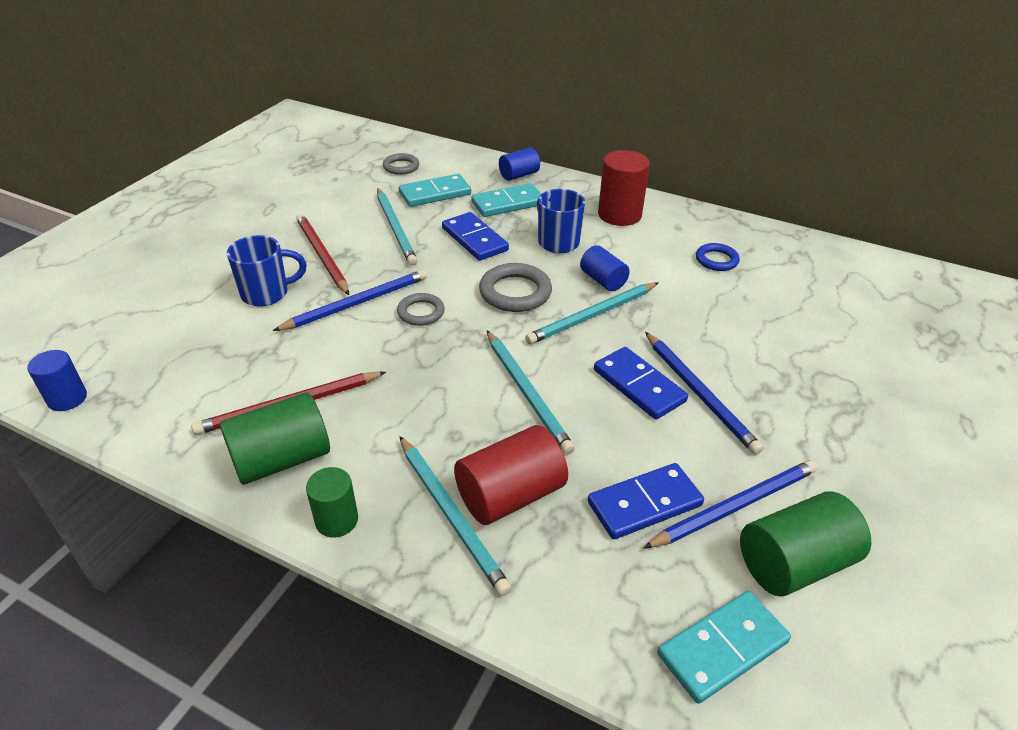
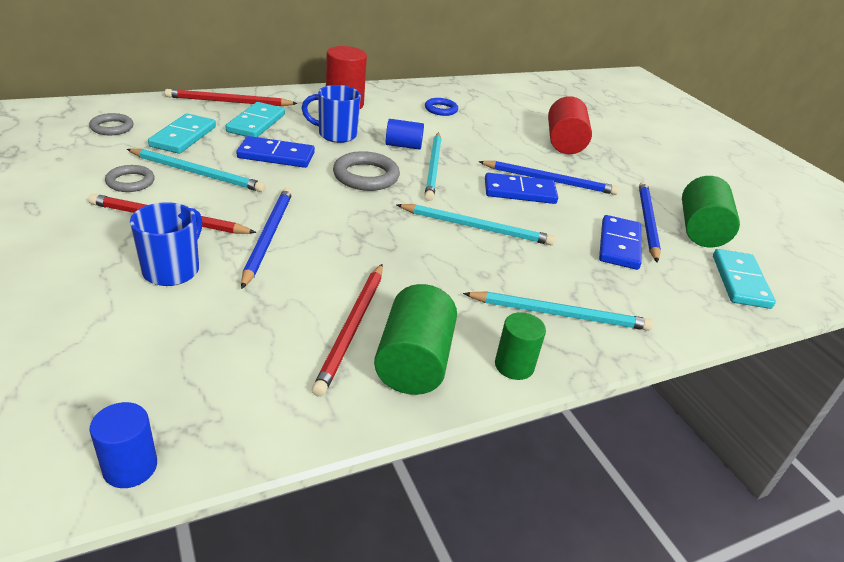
camera: 55 degrees left, 5 degrees down
grey ring [397,293,445,326] -> grey ring moved to [105,165,155,192]
red cylinder [454,425,568,525] -> red cylinder moved to [548,96,592,154]
blue cylinder [499,147,540,181] -> red pencil [165,89,298,106]

